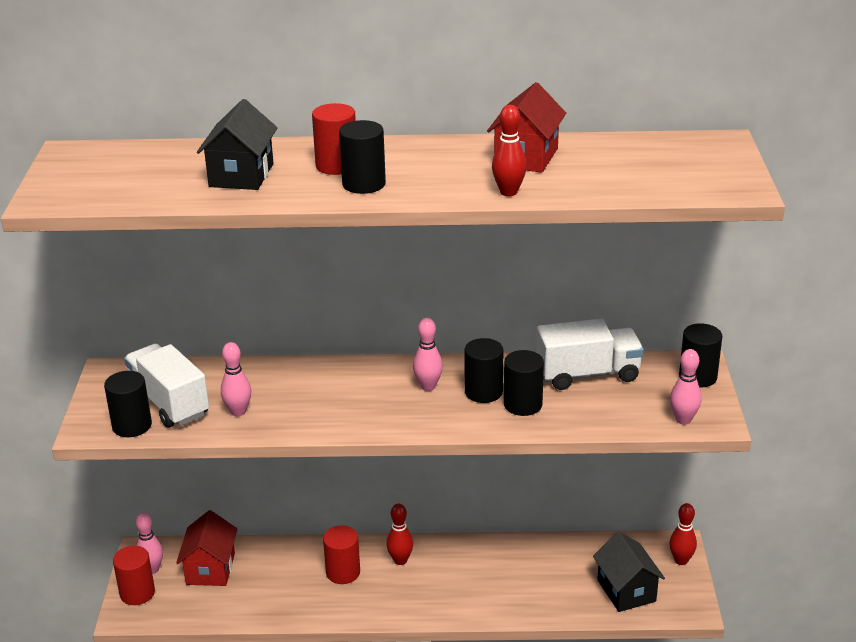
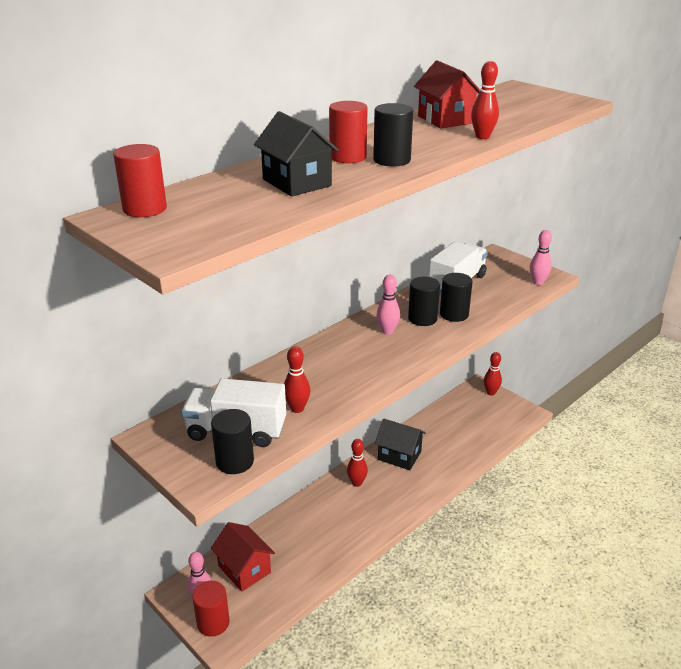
camera: 45 degrees left, 0 degrees up
pink bowling pin [221,342,251,417] -> red bowling pin [284,346,310,413]
red cylinder [323,525,360,584] -> red cylinder moved to [113,144,167,217]
black house [593,531,665,612] -> black house moved to [375,419,426,470]
black cylinder [679,323,722,388] -> none

